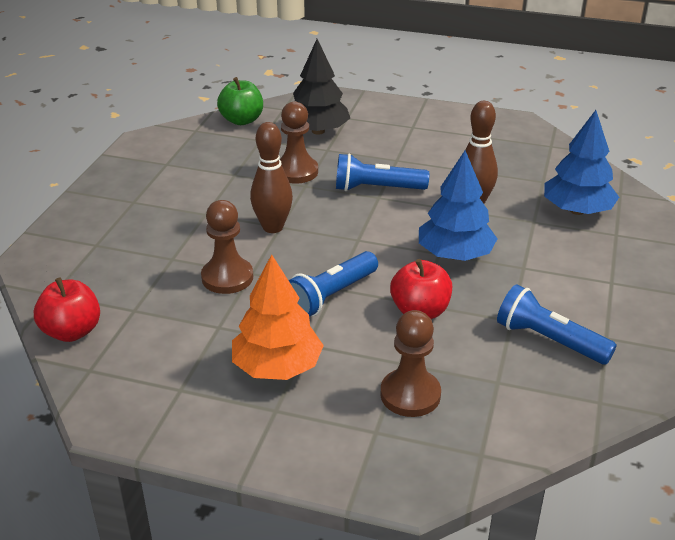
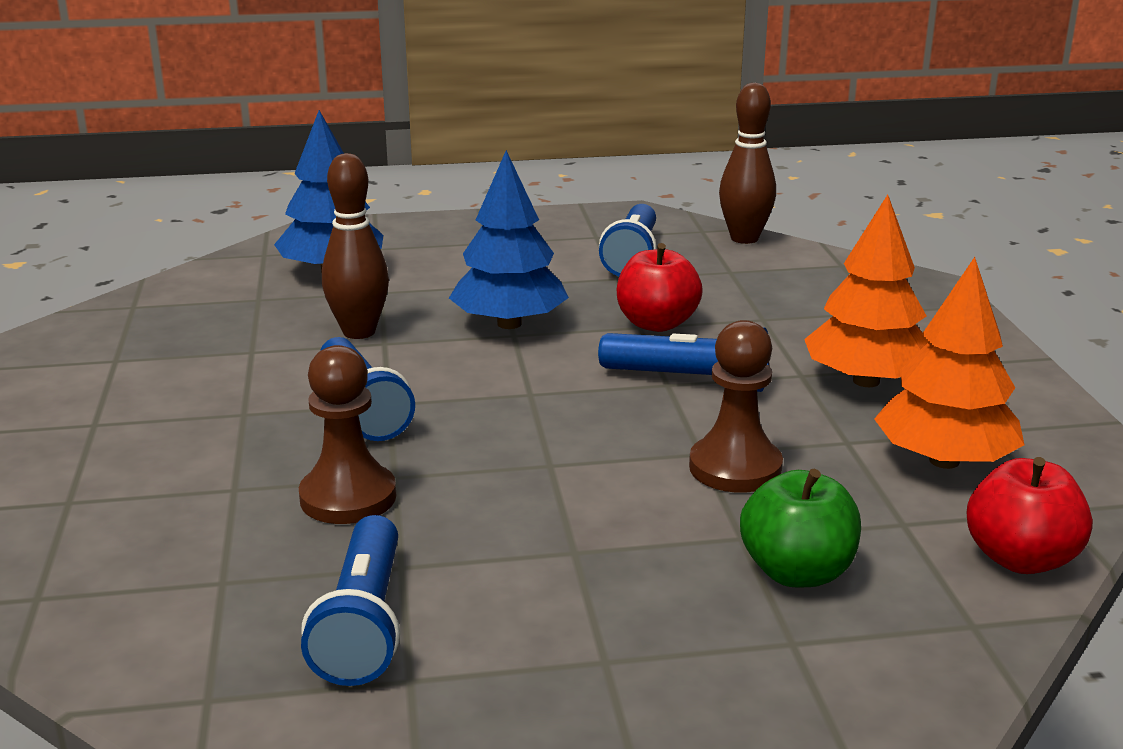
camera: 115 degrees left, 10 degrees down
green apple [217,77,263,125] -> green apple moved to [740,469,861,587]
brown bowling pin [250,122,293,233] -> brown bowling pin moved to [719,83,776,244]
black tree [293,39,350,135] -> none
brown pawn [381,310,441,417] -> none
none -> blue flashlight [301,515,400,686]
none -> orange tree [874,257,1024,469]

